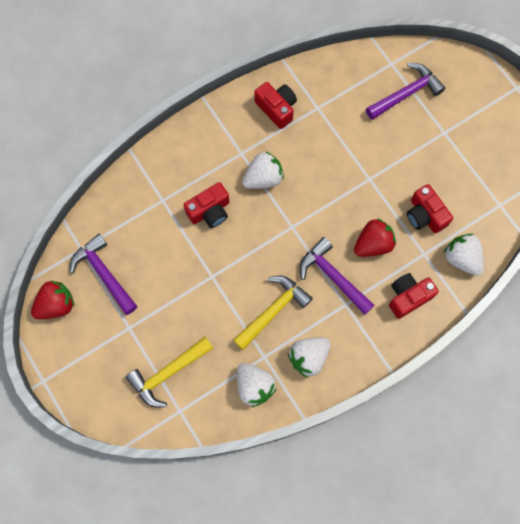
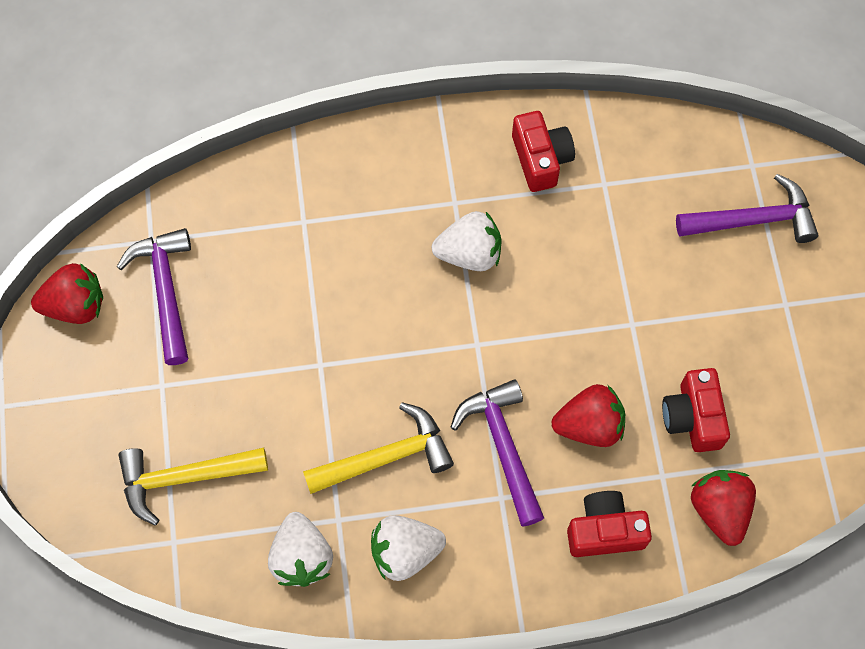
camera: 25 degrees right, 5 degrees down
red camera [184,182,230,228] -> none
white strawberry [444,234,484,276] -> red strawberry [691,470,756,546]

